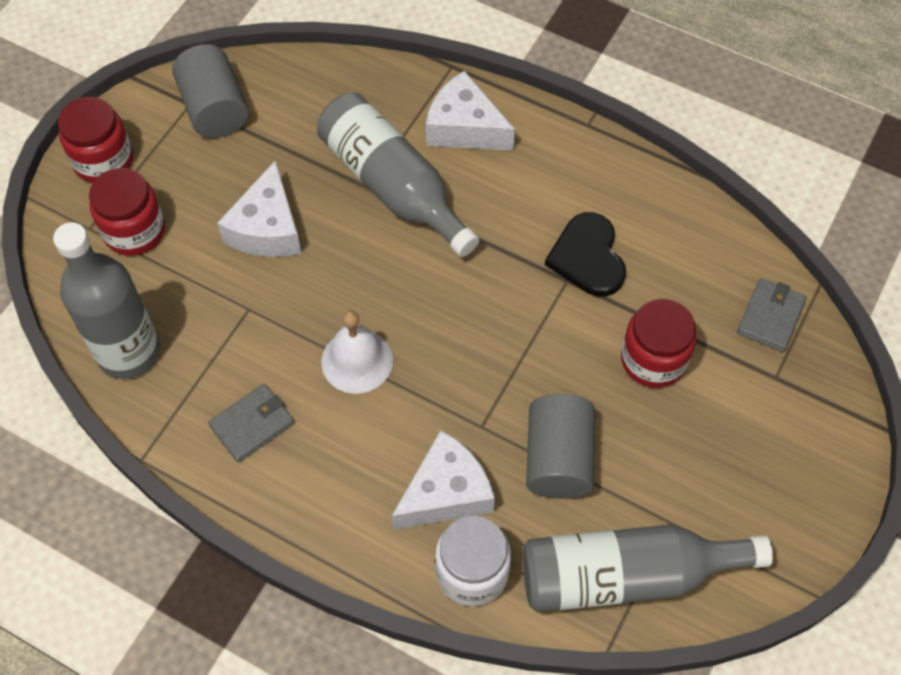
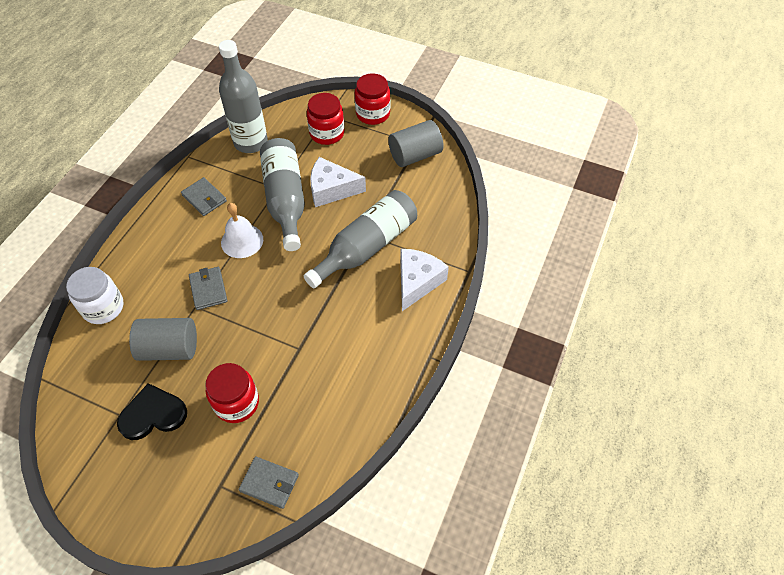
camera: 85 degrees right, 5 degrees down
white cheese [392,430,495,530] -> none
grey bottle [522,525,773,612] -> grey bottle moved to [260,138,305,251]
black heart [545,212,626,297] -> black heart moved to [117,383,187,440]
none -> grey wallet [189,267,228,310]

